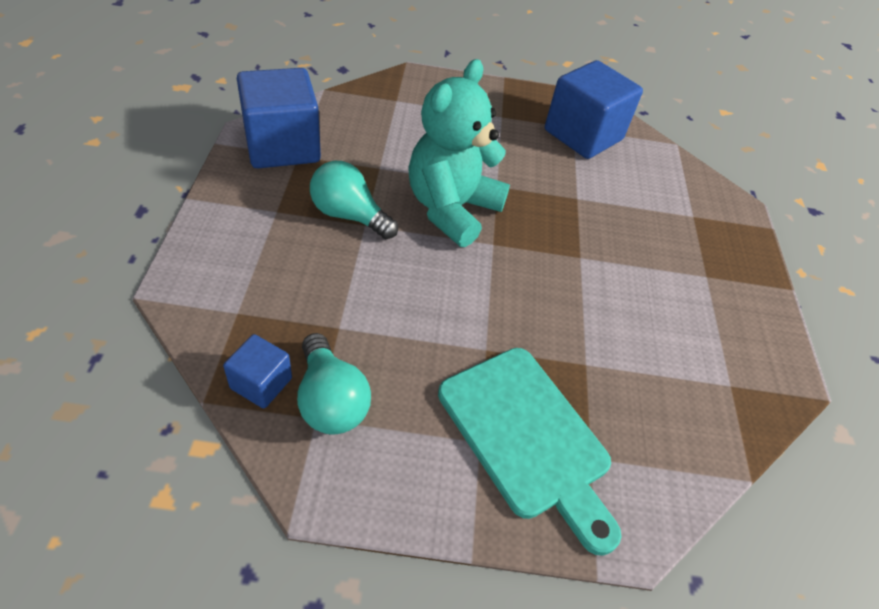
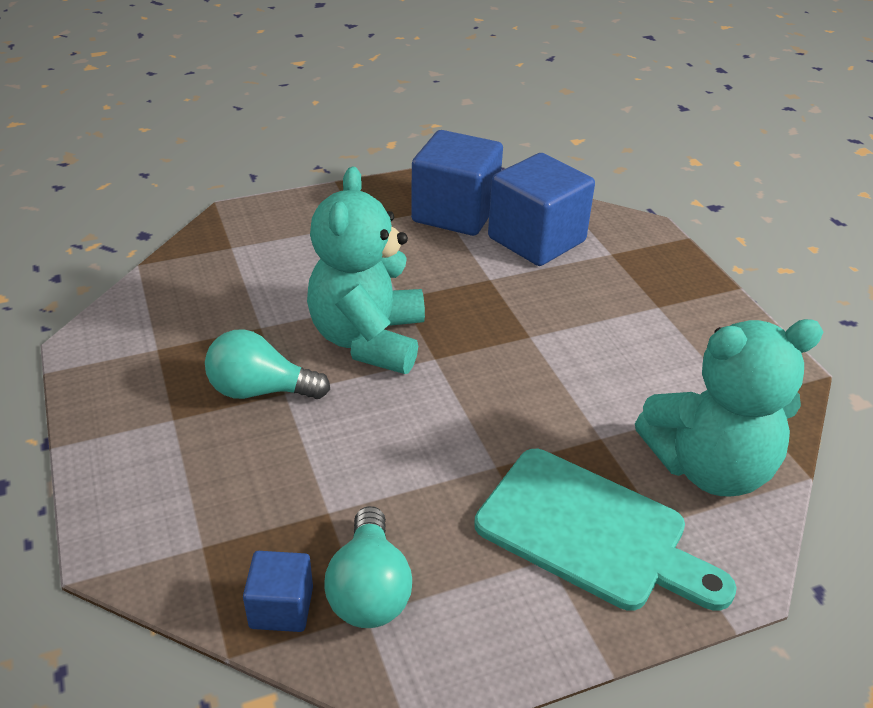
camera: 20 degrees left, 10 degrees down
blue cube [237,68,321,168] -> blue cube moved to [488,153,595,266]
turquoise light bulb [297,333,371,435] -> turquoise light bulb turned 45 degrees clockwise [324,506,412,628]
none -> turquoise teddy bear [635,319,823,496]

